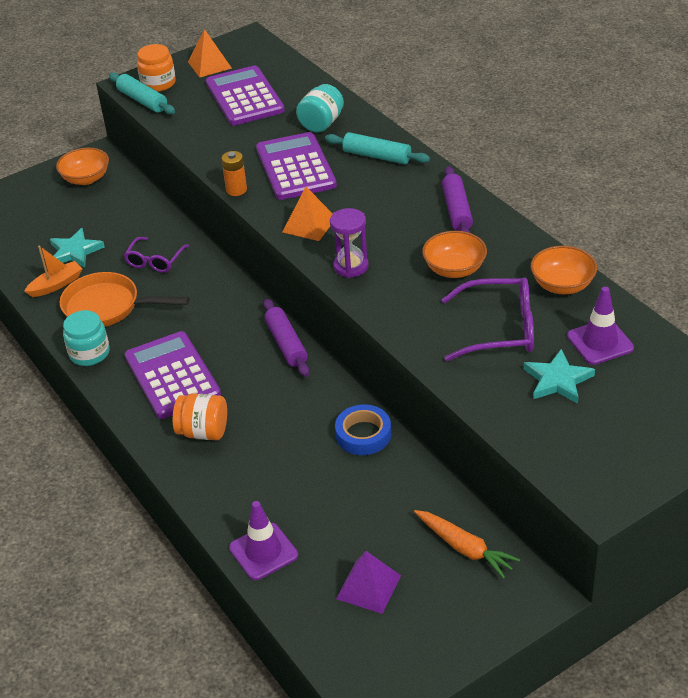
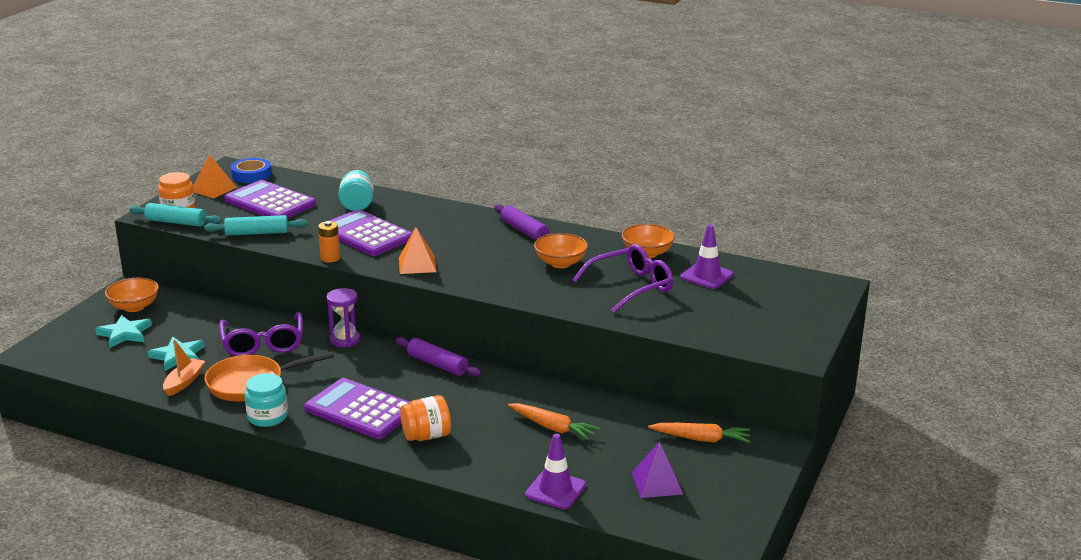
camera: 35 degrees left, 15 degrees down
purple glasses [124,237,189,273] -> purple glasses [219,312,303,356], size x1.57
turquoise rolling pin [325,132,430,164] -> turquoise rolling pin moved to [204,215,308,236]
purple hourglass [330,208,368,278] -> purple hourglass moved to [327,288,360,347]
blue tape [335,405,391,455] -> blue tape moved to [231,158,272,183]
turquoise star [524,349,595,404] -> turquoise star moved to [95,315,152,348]
none -> orange carrot [508,403,599,440]

